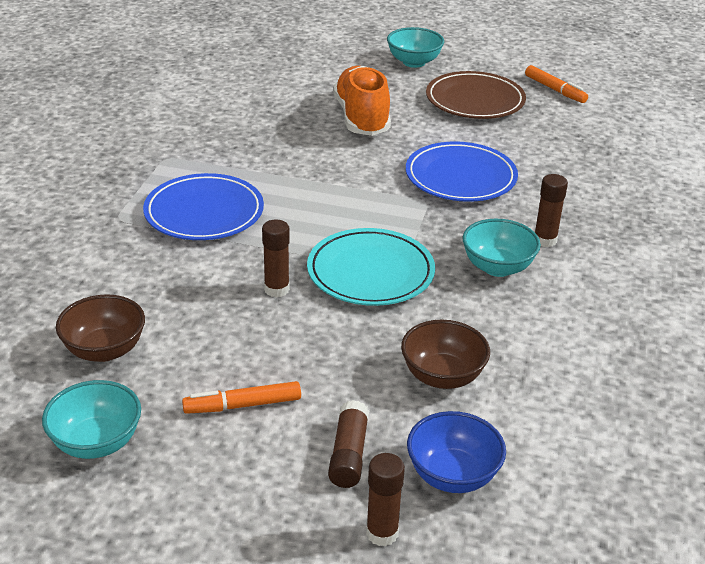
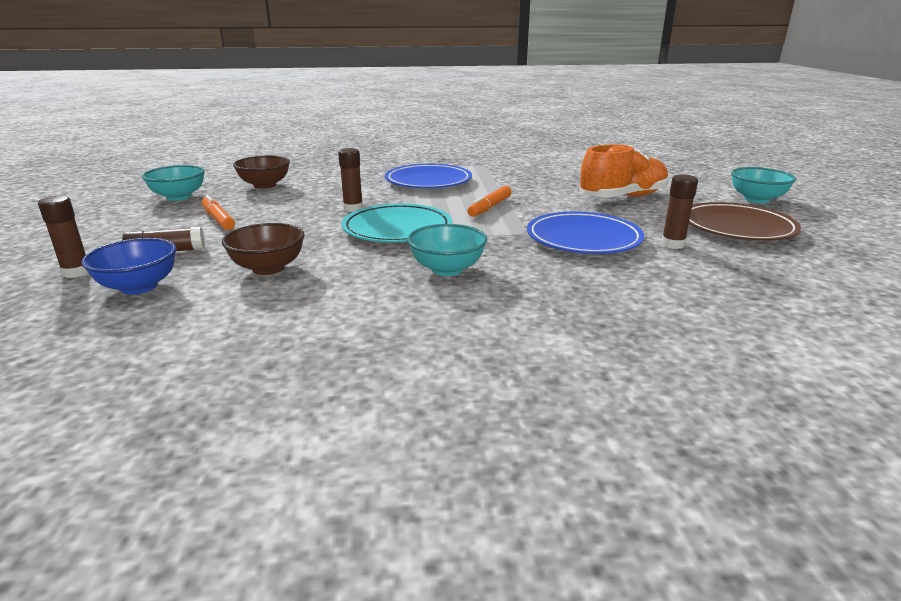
camera: 70 degrees right, 10 degrees down
orange marker [525,65,588,103] -> orange marker moved to [468,186,511,217]
brown glue stick [535,174,568,247] -> brown glue stick moved to [661,174,698,249]

